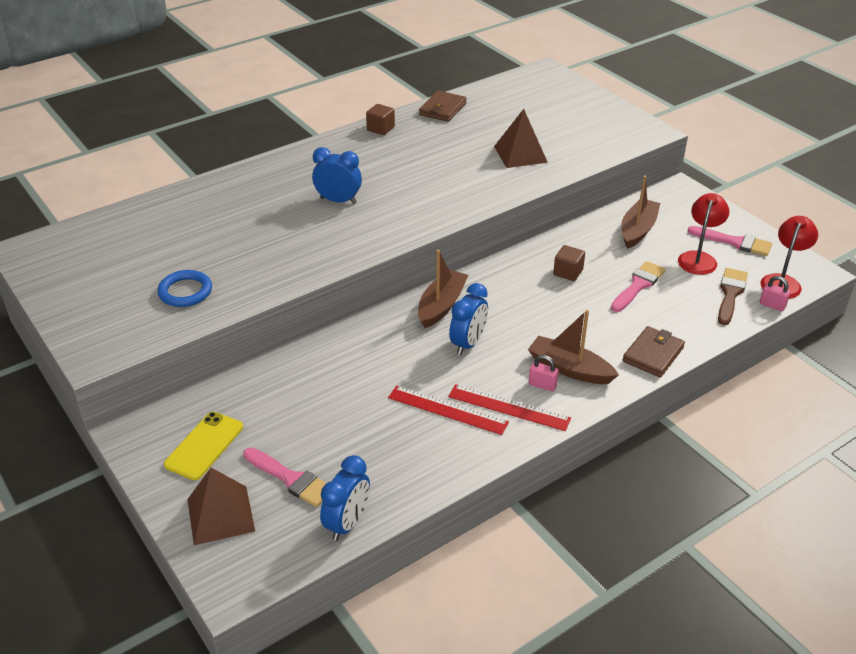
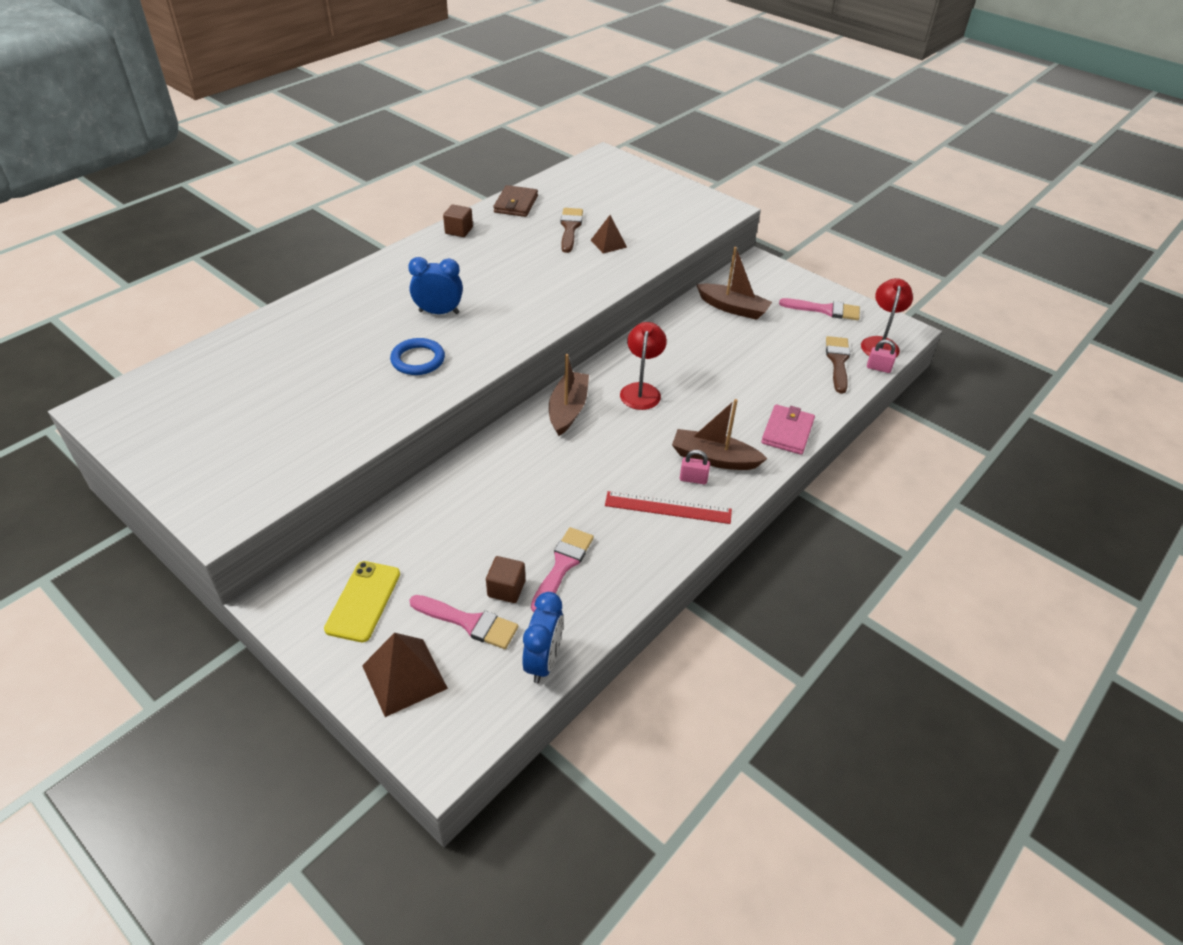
camera: 15 degrees left, 5 degrees up
blue ring [157,270,212,307] -> blue ring moved to [390,338,445,375]
red ruler [388,385,509,435] -> none
blue clock [449,283,488,355] -> none
brown pyramid [494,109,548,168] -> brown pyramid [591,215,627,254], size x0.63
brown cube [553,245,585,281] -> brown cube moved to [486,556,525,603]
pink brush [611,261,666,312] -> pink brush moved to [531,527,594,612]
brown boat [621,176,660,249] -> brown boat turned 105 degrees clockwise [696,247,772,320]
brown wallet [623,326,685,377] -> pink wallet [761,404,815,455]
red lamp [678,193,730,275] -> red lamp moved to [620,322,667,410]
none -> brown brush [561,208,583,253]

